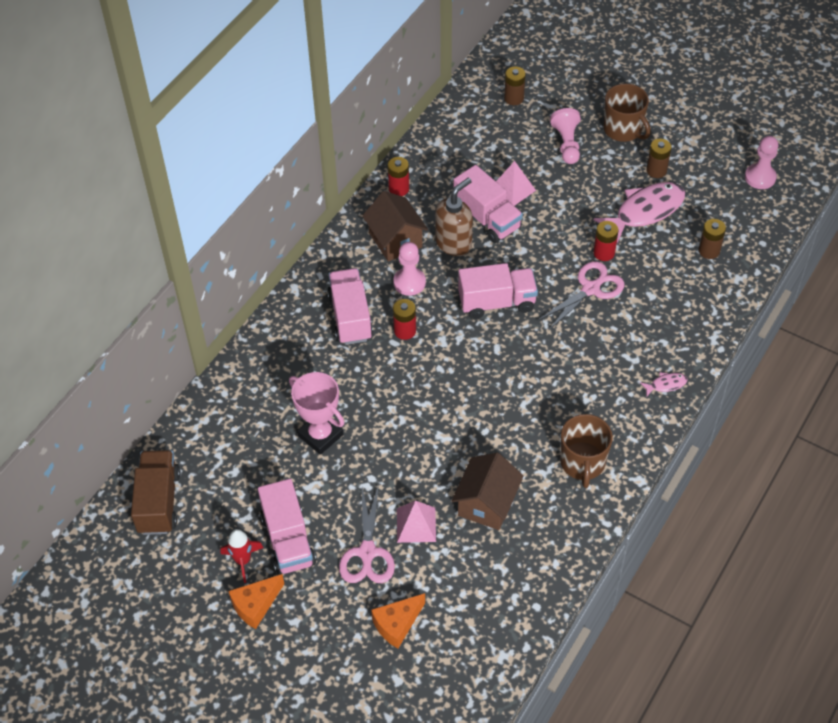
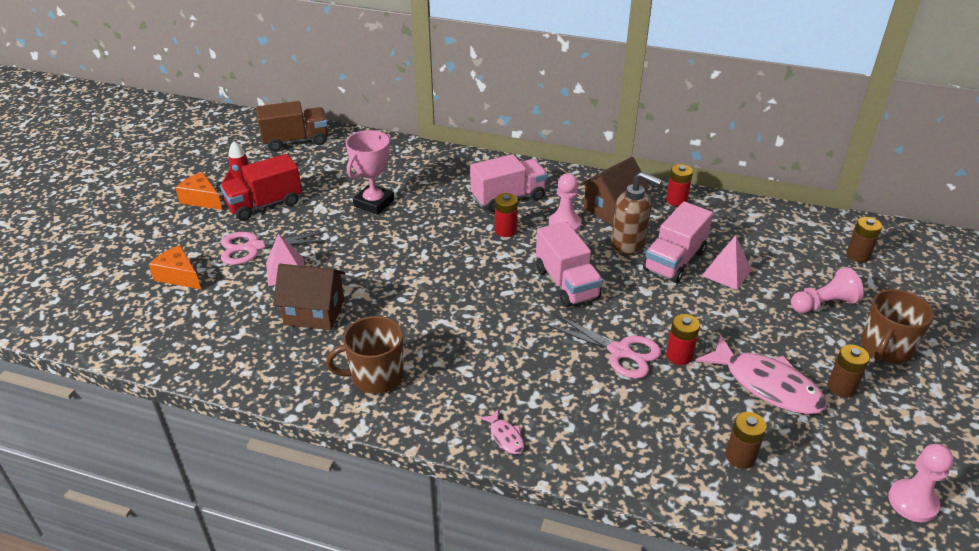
camera: 75 degrees right, 15 degrees down
pink truck [258,479,316,575] -> red truck [220,154,302,221]

